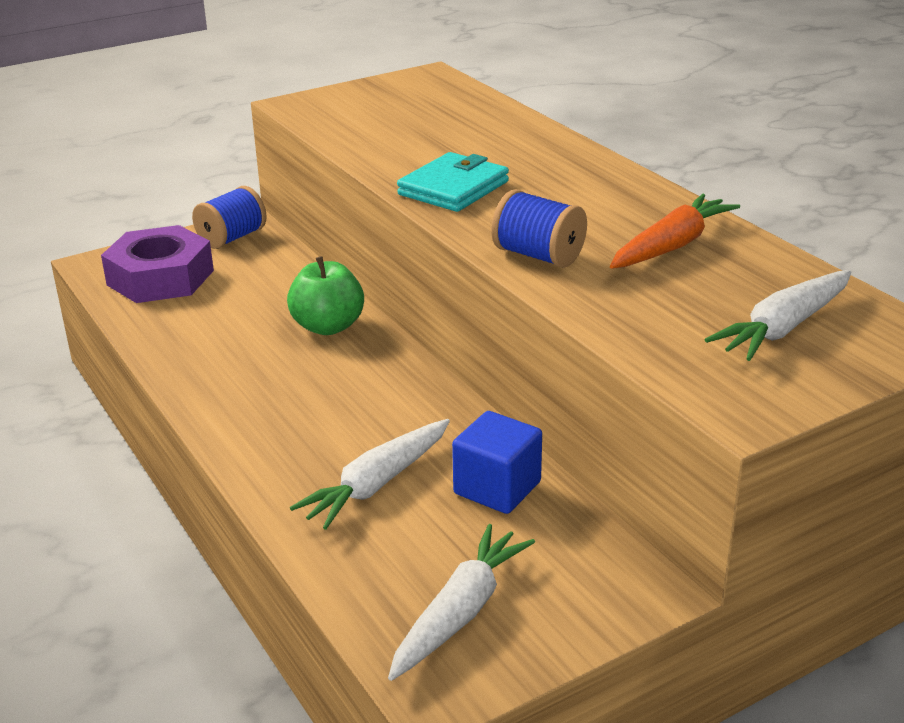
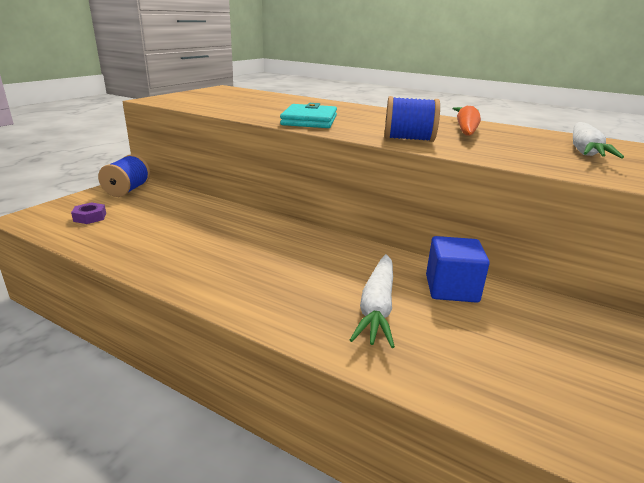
camera: 30 degrees left, 5 degrees down
purple nut [101,225,214,303] -> purple nut [71,202,106,224], size x0.40
green apple [287,256,364,335] -> none
white carrot [388,524,535,681] -> none

